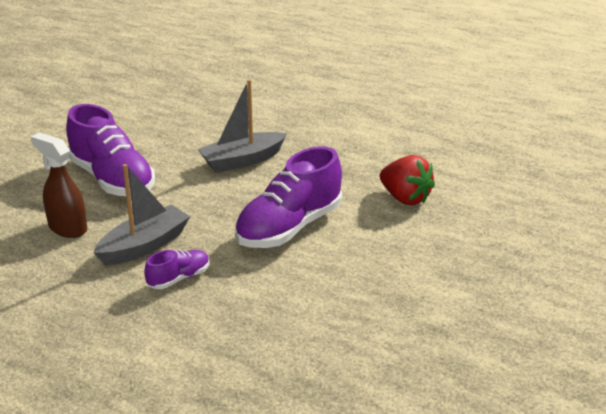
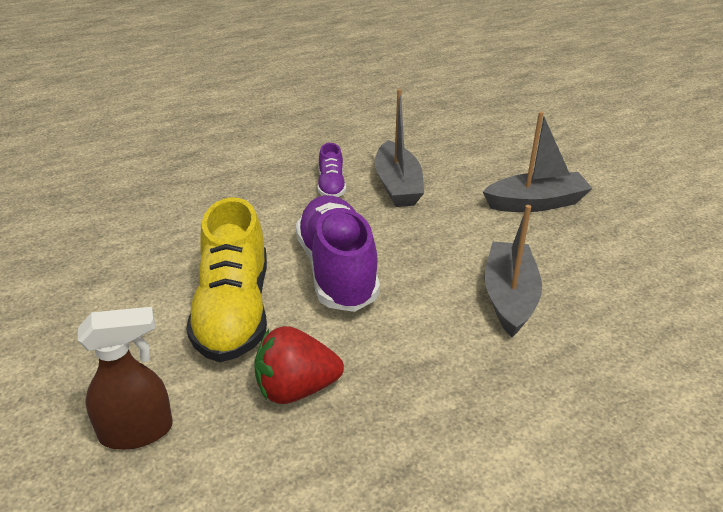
camera: 125 degrees right, 5 degrees up
brown spray bottle [31,132,87,238] -> brown spray bottle moved to [78,307,173,450]
purple shoe [66,104,155,196] -> grey boat [483,111,593,212]
none -> yellow shoe [186,197,267,362]

